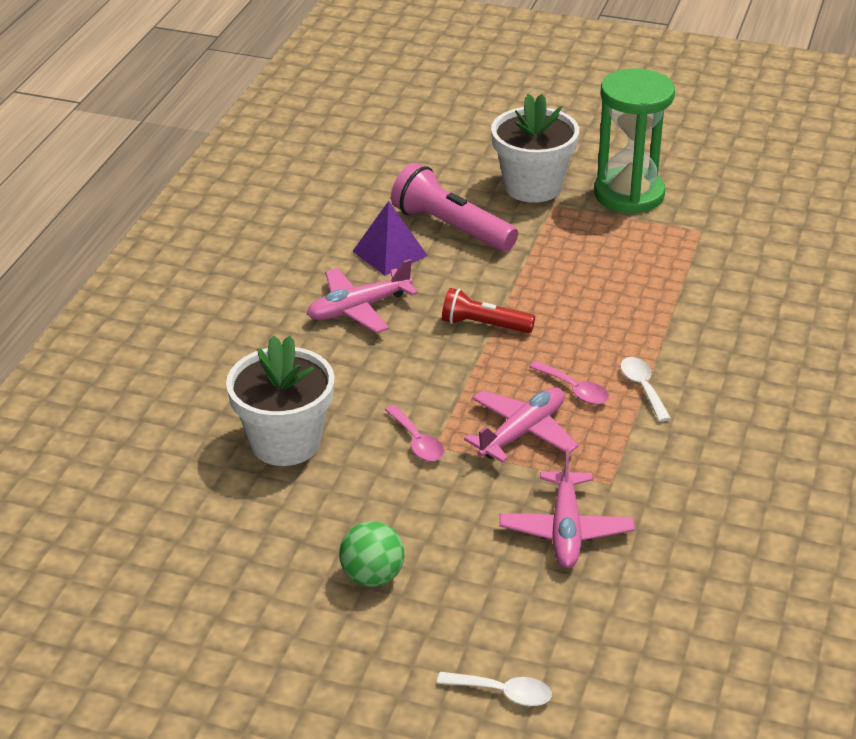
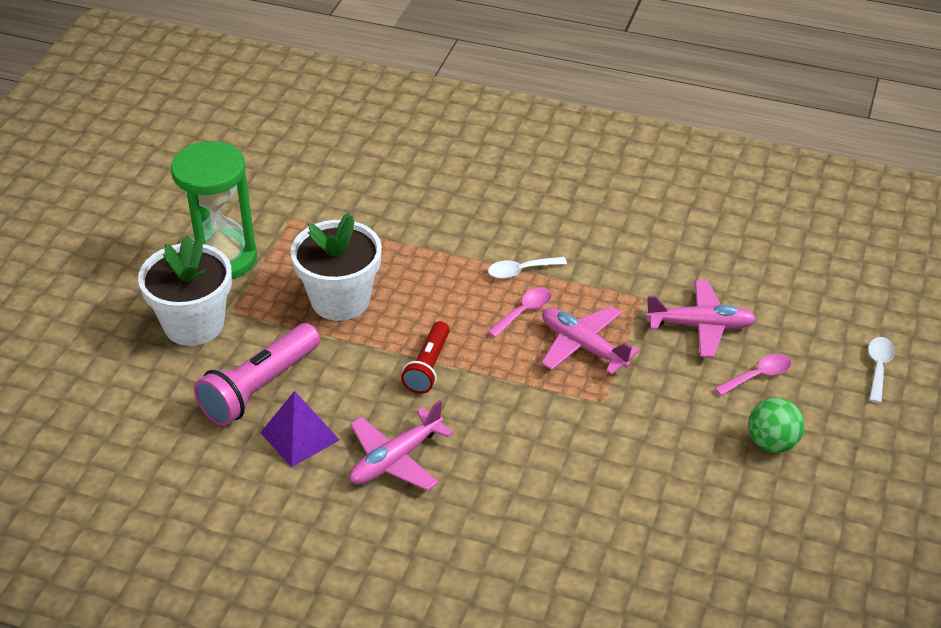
camera: 90 degrees left, 5 degrees up
white flower pot [226,335,334,466] -> white flower pot moved to [290,213,382,321]
pink plane [307,259,418,333] -> pink plane turned 75 degrees clockwise [349,400,453,491]
pink spoon [385,405,444,461] -> pink spoon moved to [715,354,792,396]

